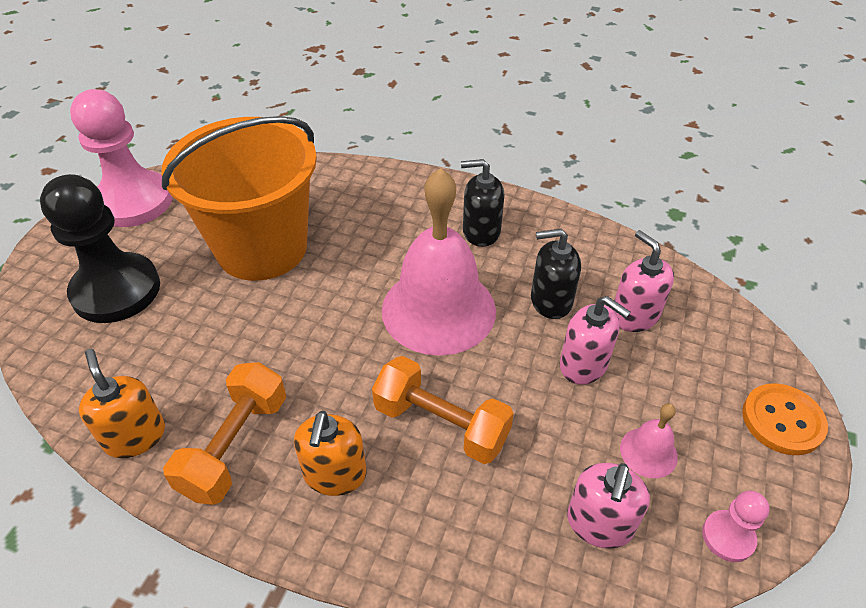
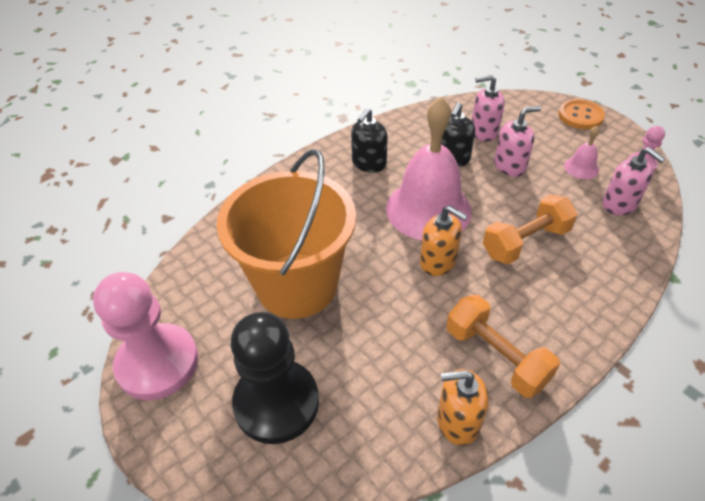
camera: 60 degrees left, 0 degrees up
orange soap dispenser [294,411,367,496] -> orange soap dispenser moved to [420,205,468,276]

